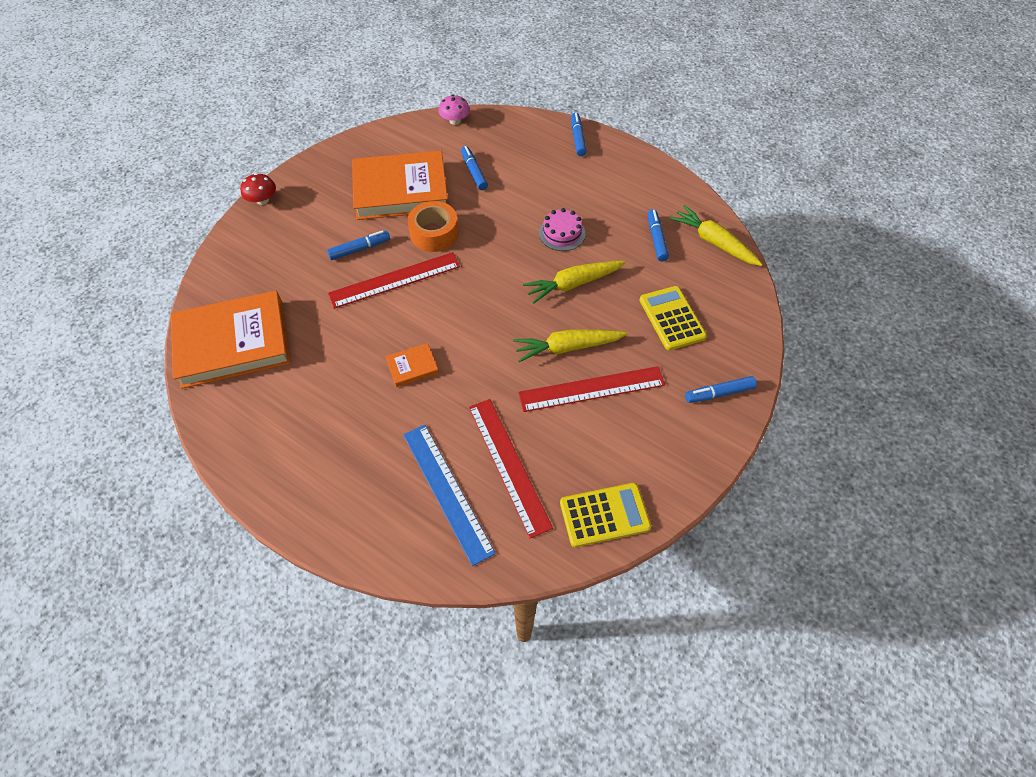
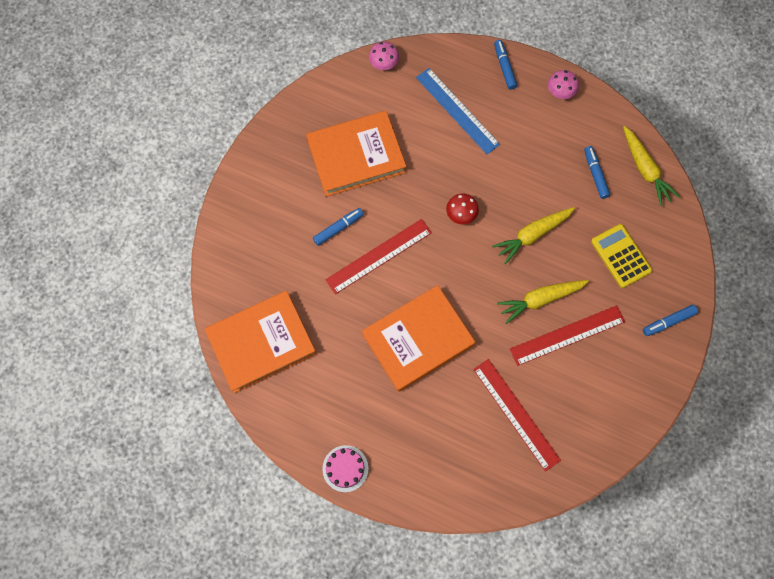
camera: 10 degrees left, 15 degrees up
red mushroom [240,173,276,205] -> red mushroom moved to [446,194,479,224]
orange book [385,343,439,387] -> orange book [362,285,475,392], size x2.42
blue ruler [403,424,496,566] -> blue ruler moved to [416,68,500,154]
orange tape [408,201,459,252] -> none
blue marker [461,146,488,190] -> none
pink cake [539,208,585,251] -> pink cake moved to [322,445,369,492]
yellow calculator [560,483,651,547] -> none
yellow carrot [670,205,763,266] -> yellow carrot turned 150 degrees counterclockwise [623,126,680,206]
none -> pink mushroom [548,70,579,99]

